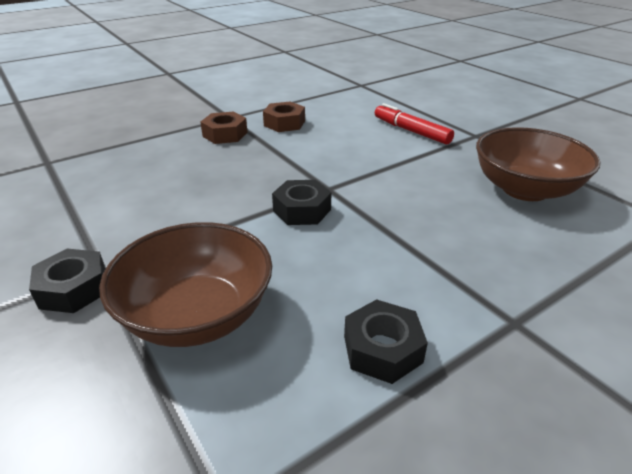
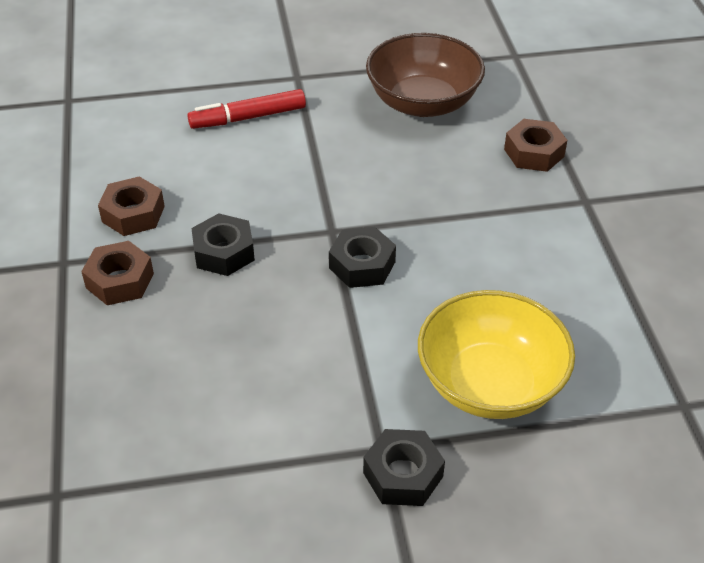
camera: 65 degrees left, 10 degrees up
brown bowl [99,222,272,347] -> yellow bowl [418,290,575,419]
black nut [344,299,428,384] -> black nut moved to [191,213,255,276]
none -> brown nut [504,119,567,172]

